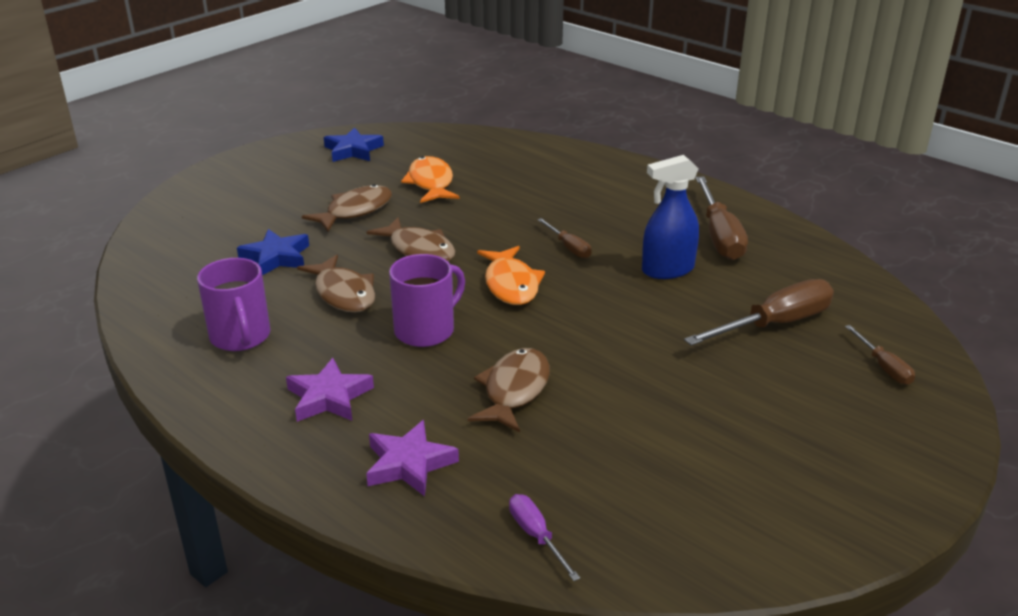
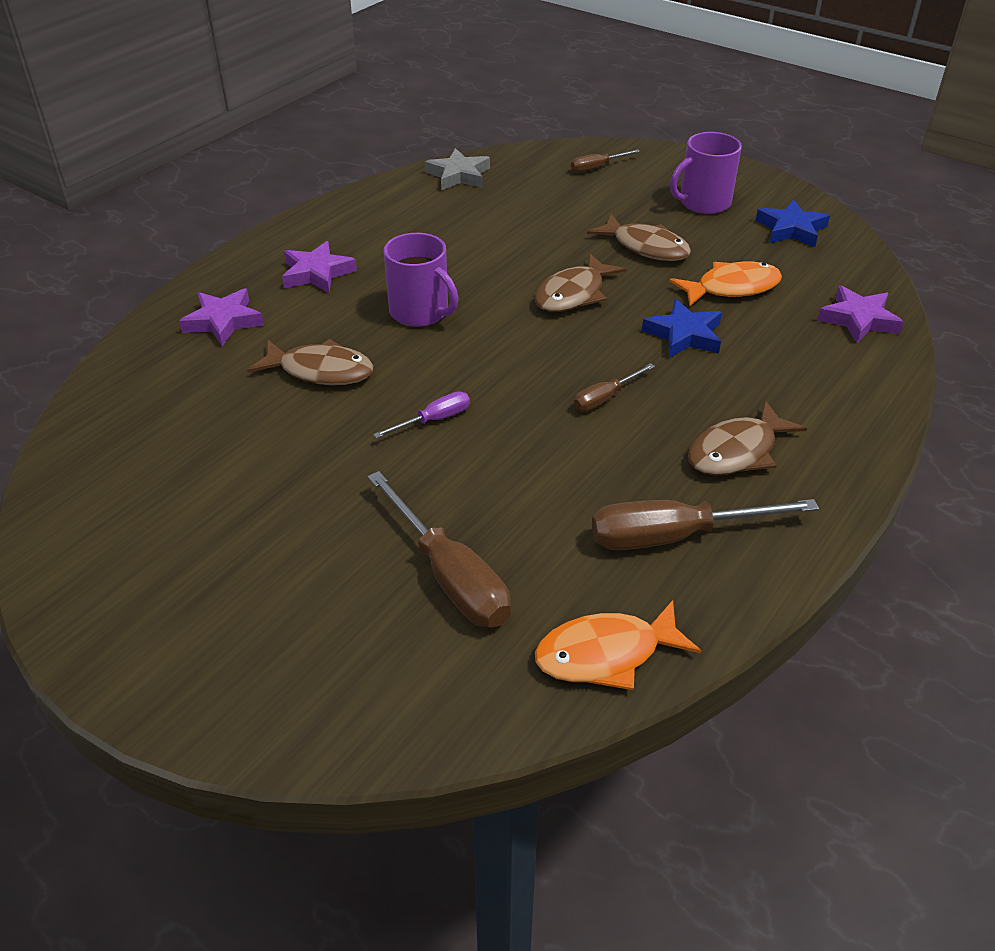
camera: 85 degrees right, 10 degrees up
purple mug [197,258,271,351] -> purple mug moved to [670,132,742,214]
blue star [237,229,309,275] -> blue star moved to [642,299,722,358]
brown fish [297,255,375,312] -> brown fish moved to [688,400,807,476]
orange fish [477,246,545,305] -> orange fish moved to [535,600,701,690]
purple screwdriver [509,494,580,581] -> purple screwdriver moved to [373,391,470,438]
blue spray bottle [642,155,699,279] -> none
brown screwdriver [845,325,915,385] -> brown screwdriver moved to [571,149,640,172]
none -> grey star [425,148,490,190]
none -> purple star [817,286,904,343]

